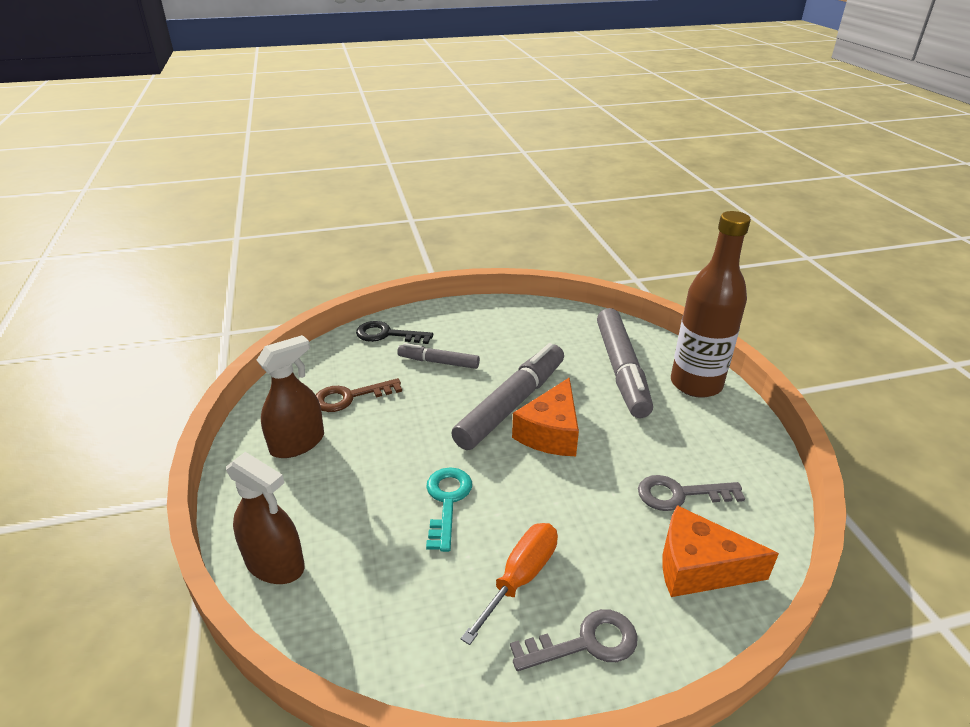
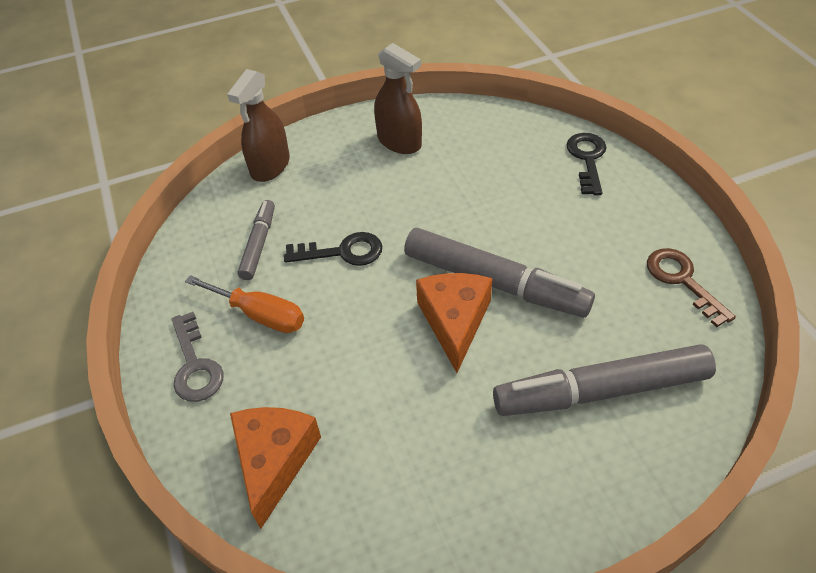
camera: 85 degrees right, 15 degrees up
brown key [316,378,402,412] -> brown key moved to [647,248,736,327]
grey marker [397,343,480,369] -> grey marker moved to [238,200,275,280]
turquoise key [426,467,472,552] -> black key [284,232,382,266]
orange cheese [512,377,579,456] -> orange cheese turned 75 degrees clockwise [416,273,493,373]
grey key [638,475,745,511] -> none
brown bottle [671,211,751,398] -> none

